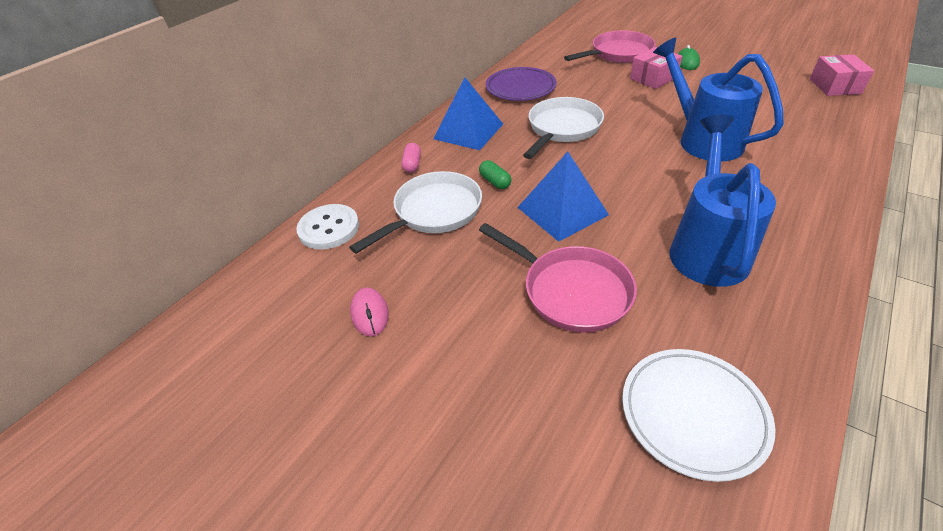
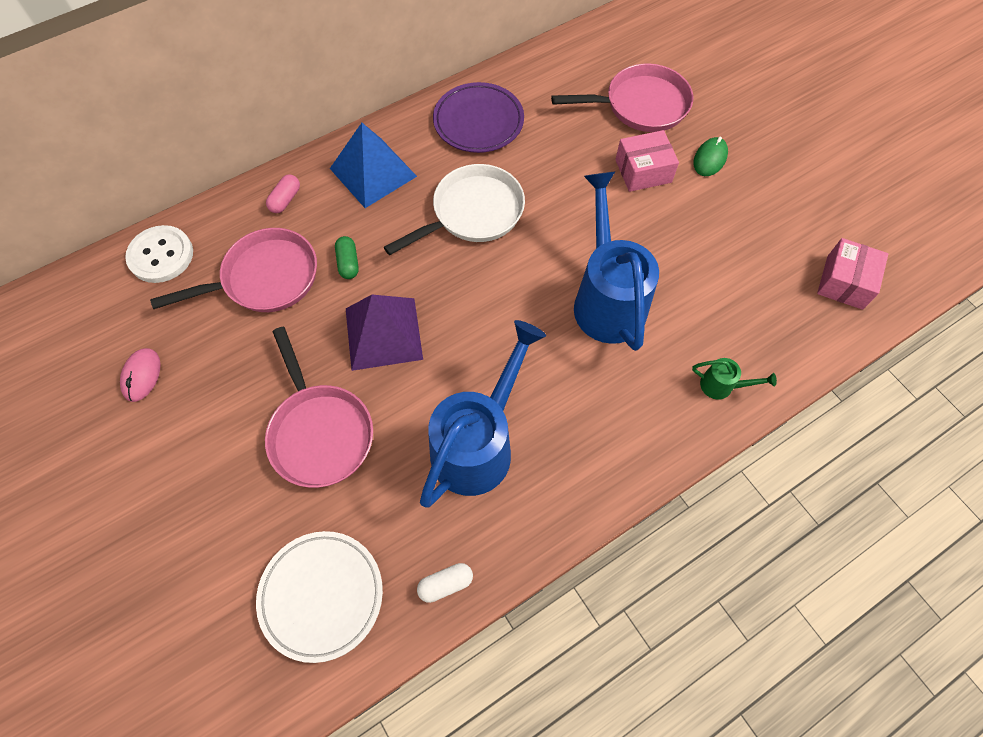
camera: 20 degrees right, 20 degrees up
white pan [349,171,482,254] -> pink pan [150,228,317,312]
blue pyramid [517,152,609,242] -> purple pyramid [346,295,423,371]
none -> white capsule [417,563,473,603]
none -> green watering can [692,358,777,400]

